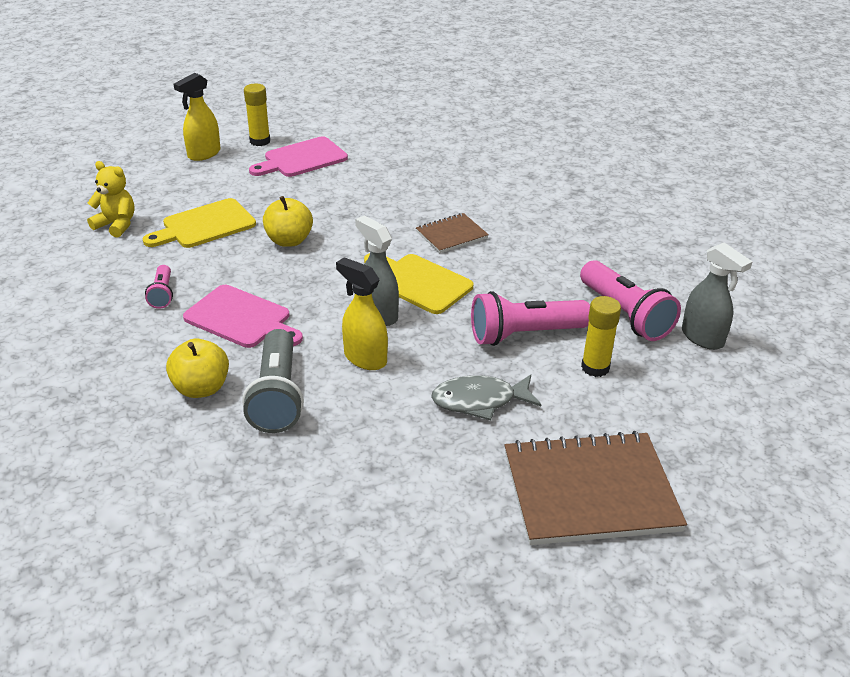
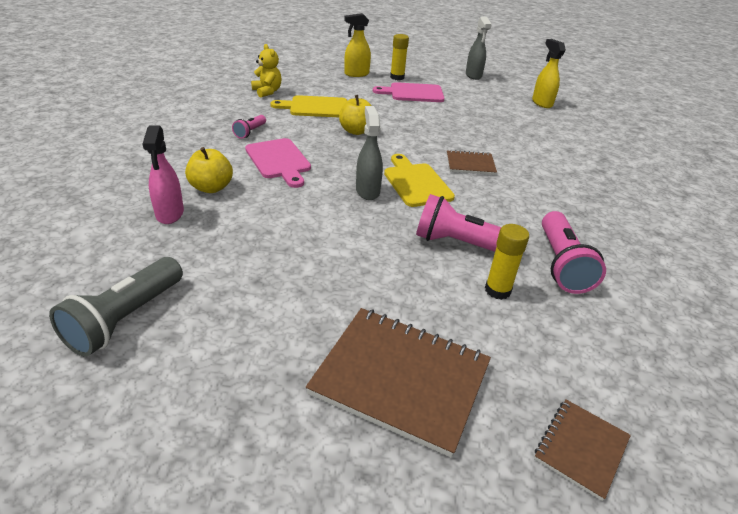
camera: 30 degrees right, 0 degrees up
grey flashlight [242,329,304,433] -> grey flashlight moved to [49,257,183,357]
yellow spray bottle [336,257,388,370] -> yellow spray bottle moved to [532,39,566,108]
grey fish [431,375,542,420] -> none
grey spray bottle [682,242,753,350] -> grey spray bottle moved to [466,17,492,80]
none -> pink spray bottle [143,125,184,224]
none -> brown notebook [534,400,631,501]

